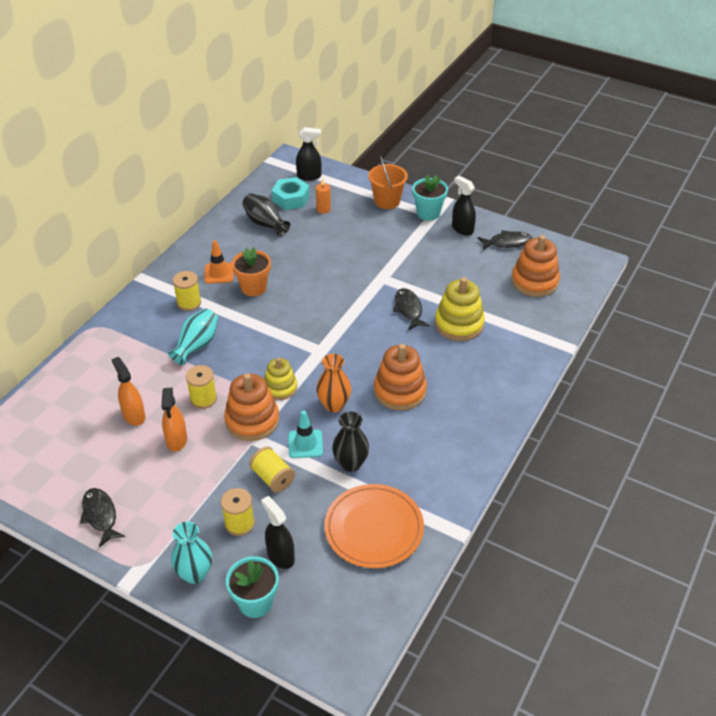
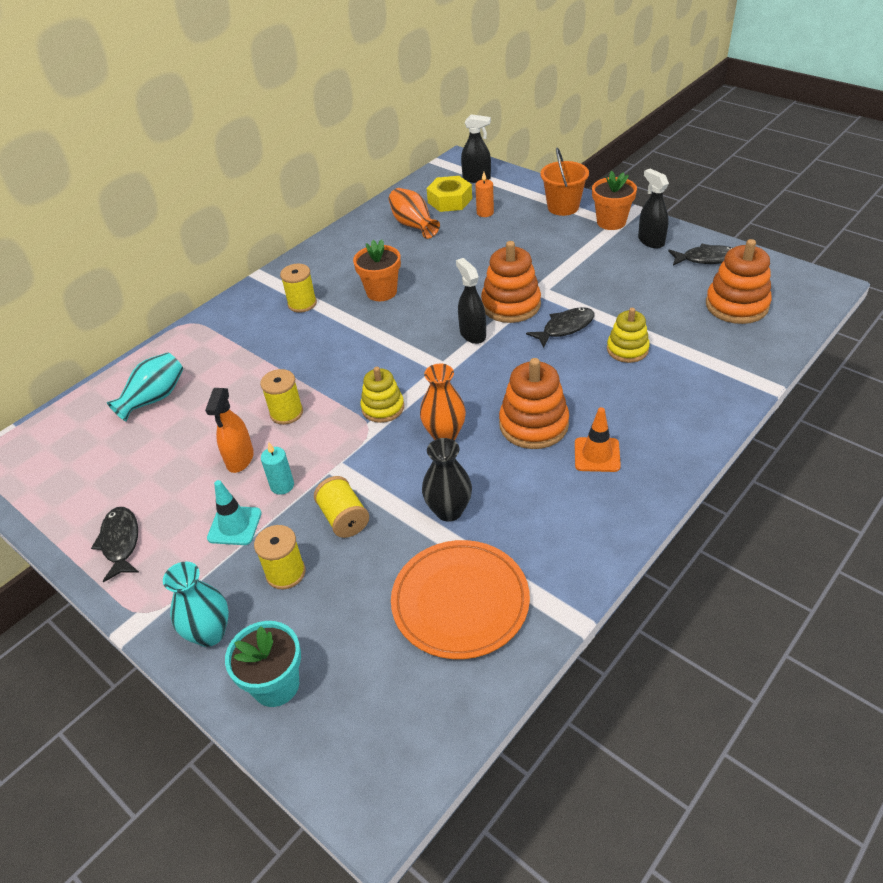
camera: 15 degrees right, 0 degrees up
orange spray bottle [111,357,145,426] -> none
turquoise vase [168,309,218,365] -> turquoise vase moved to [107,352,183,422]
orange traffic cone [205,240,233,284] -> orange traffic cone moved to [575,407,621,472]
orange stacking toy [224,373,279,441] -> orange stacking toy moved to [481,241,541,323]
black vase [242,193,290,236] -> orange vase [389,188,440,239]
black spray bottle [261,496,295,569] -> black spray bottle moved to [456,258,486,344]
turquoise nut [272,177,310,210] -> yellow nut [427,176,472,212]
turquoise traffic cone [288,411,323,458] -> turquoise traffic cone moved to [207,480,262,545]
black fish [393,288,429,330] -> black fish turned 60 degrees clockwise [526,307,595,348]
turquoise flower pot [412,175,448,221] -> orange flower pot [592,171,637,230]
yellow stacking toy [435,277,485,341] -> yellow stacking toy [607,308,650,363], size x0.65
none -> turquoise candle [261,442,294,495]

